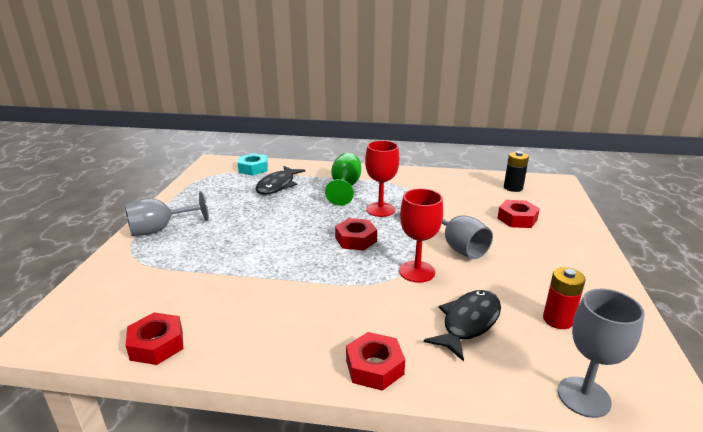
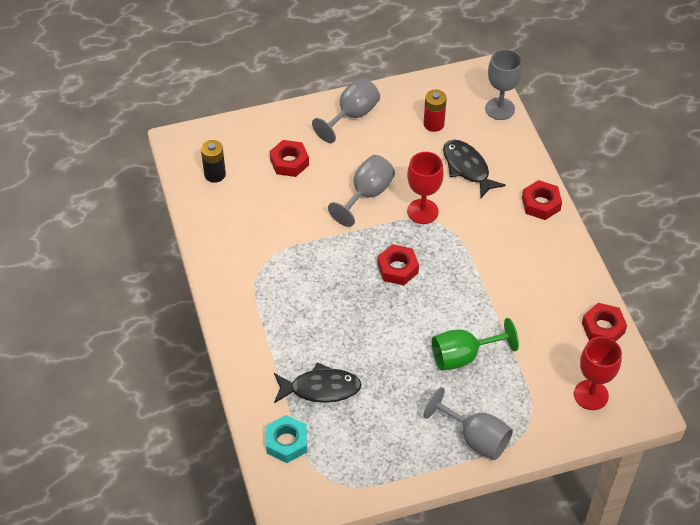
camera: 115 degrees left, 25 degrees up
green goblet [325,153,361,206] -> green goblet moved to [432,318,519,370]
red goblet [365,140,399,217] -> red goblet moved to [574,336,622,410]
black fish [424,290,501,362] -> black fish turned 45 degrees clockwise [443,140,506,198]
none -> grey goblet [312,78,380,143]

